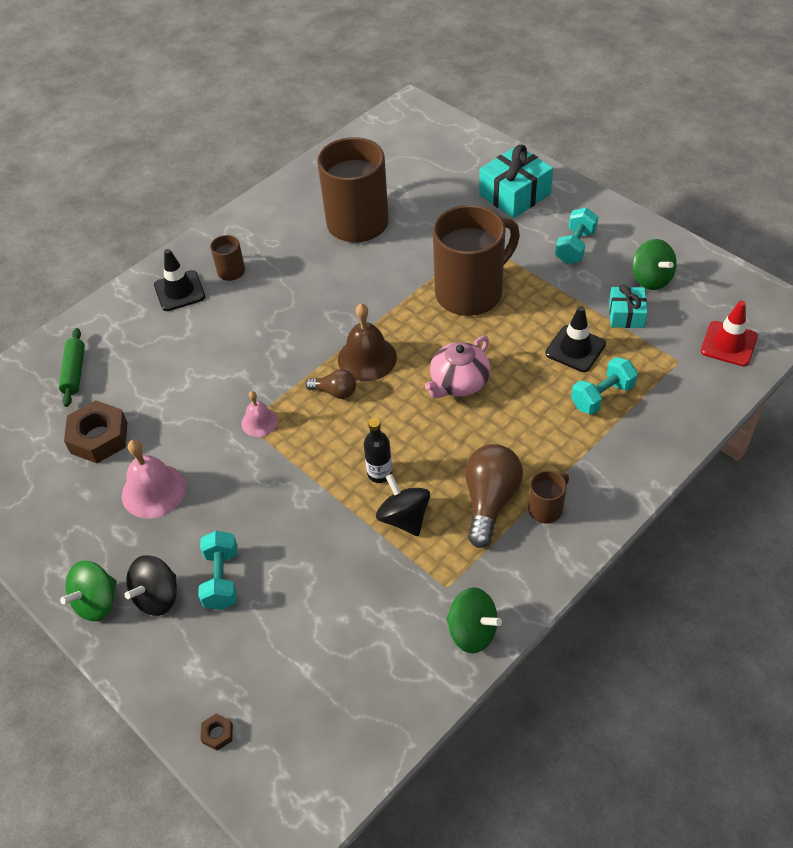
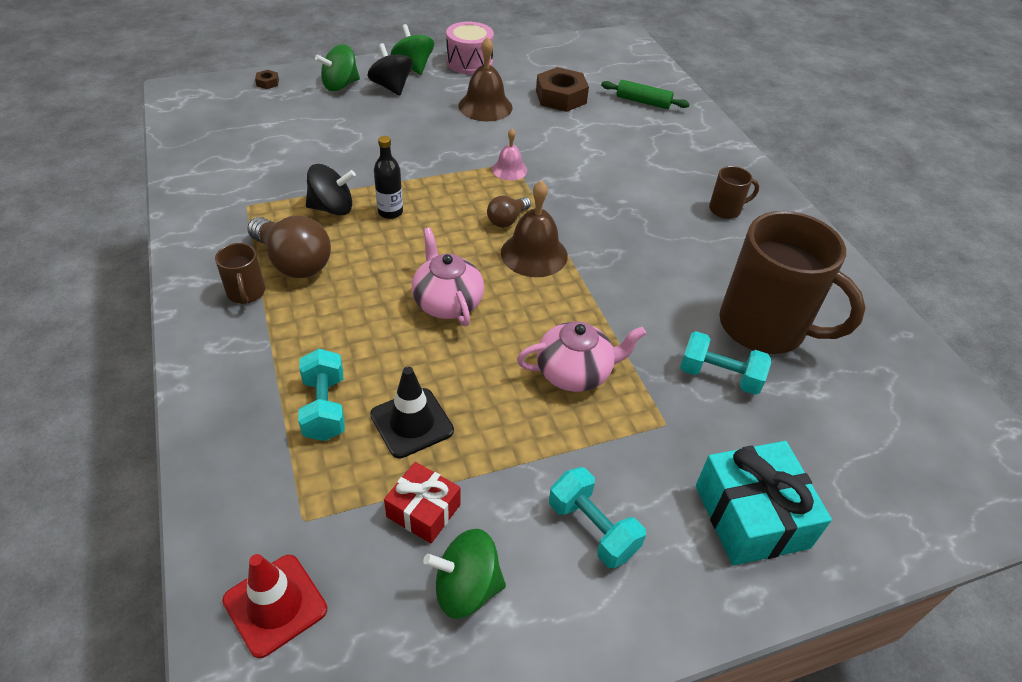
camera: 110 degrees right, 5 degrees down
pink bell [122,440,186,518] -> brown bell [458,37,513,122]
black traffic cone [154,249,205,311] -> none
turquoise dumbbell [198,531,237,610] -> turquoise dumbbell moved to [680,331,771,395]
brown mug [433,205,520,316] -> pink teapot [517,321,646,392]
green spinning top [446,587,502,654] -> green spinning top moved to [315,44,360,91]
turquoise gift [609,285,647,328] -> red gift [384,462,460,544]
none -> pink drum [446,21,494,75]

